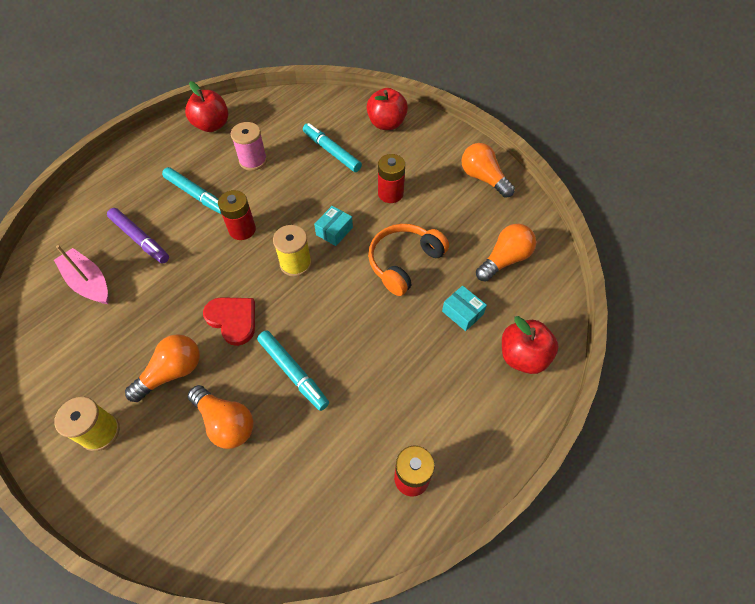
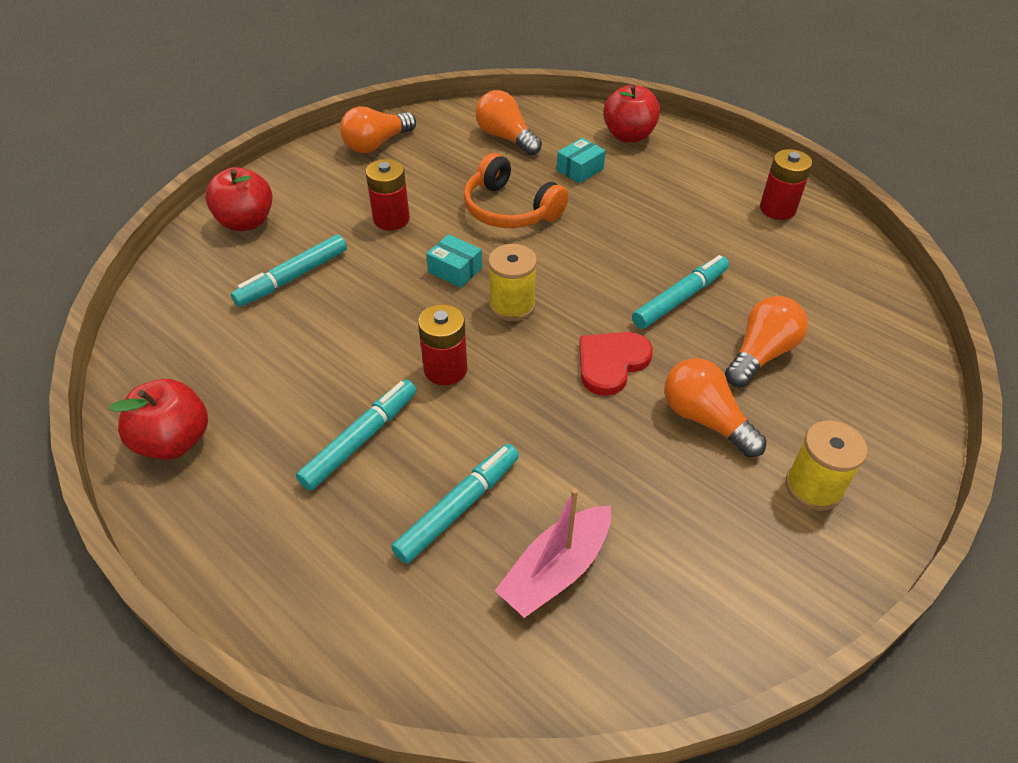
camera: 90 degrees left, 10 degrees down
purple marker [107,208,169,264] -> turquoise marker [391,444,519,564]
pink spool [231,122,267,171] -> none

